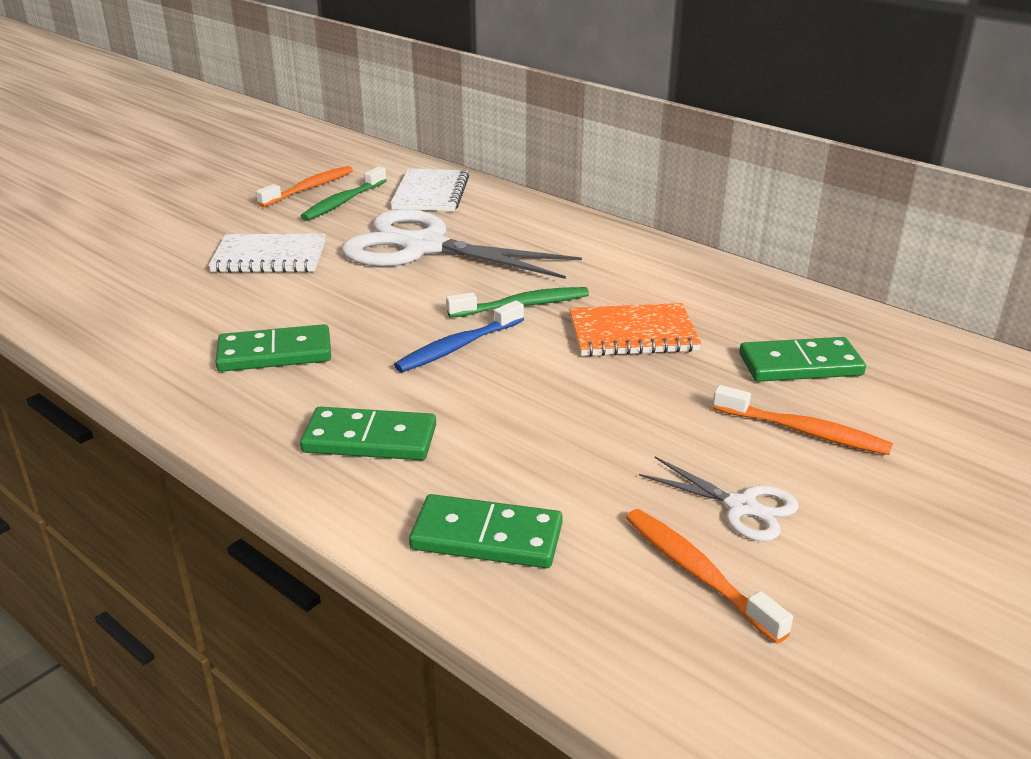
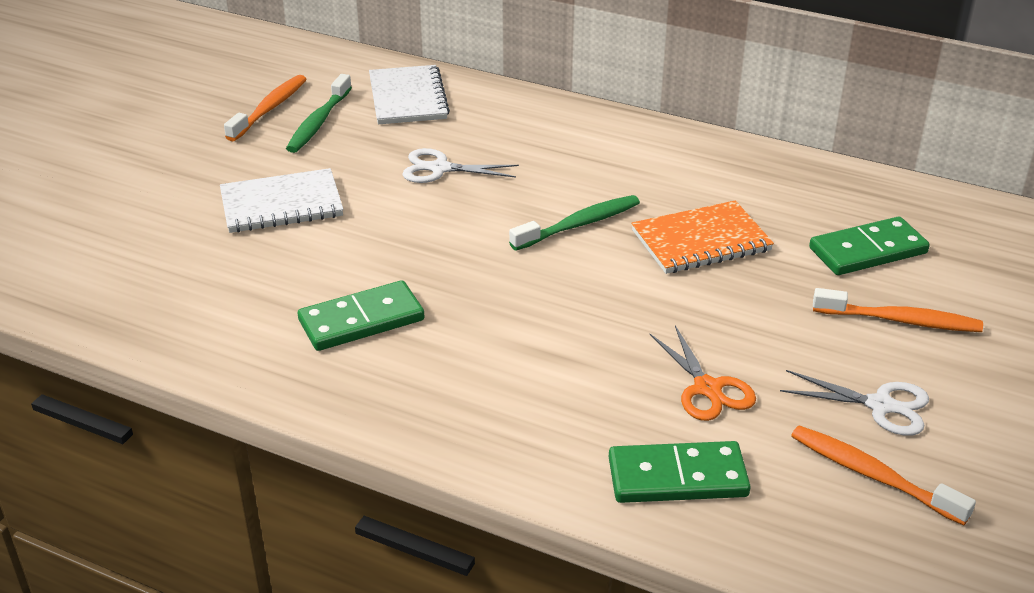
camera: 15 degrees left, 5 degrees up
green domino [300,407,436,460] -> none
white scissors [342,209,582,279] -> white scissors [402,148,519,183], size x0.46
blue toothbrush [394,301,524,372] -> none
none -> orange scissors [649,325,756,421]

